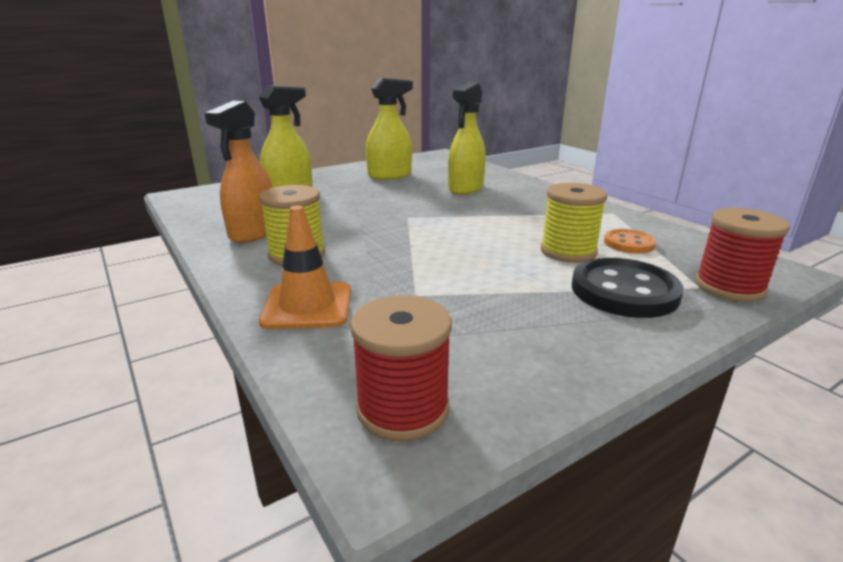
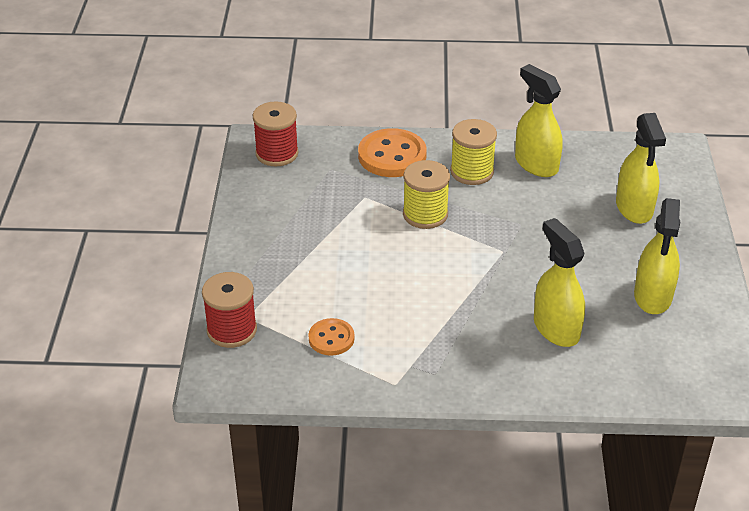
camera: 125 degrees right, 15 degrees up
orange spray bottle [205,101,273,243] -> yellow spray bottle [515,64,563,177]
orange traffic cone [259,205,351,329] -> orange button [358,128,427,177]
yellow spool [541,183,607,263] -> yellow spool moved to [403,160,450,229]
black button [572,258,684,318] -> none

